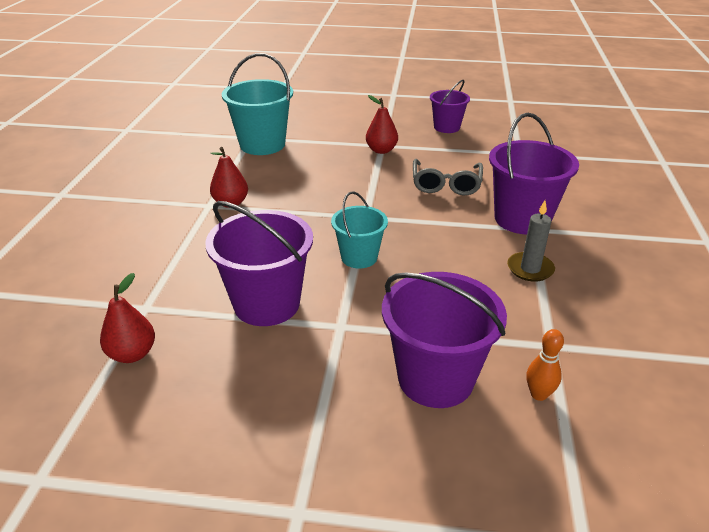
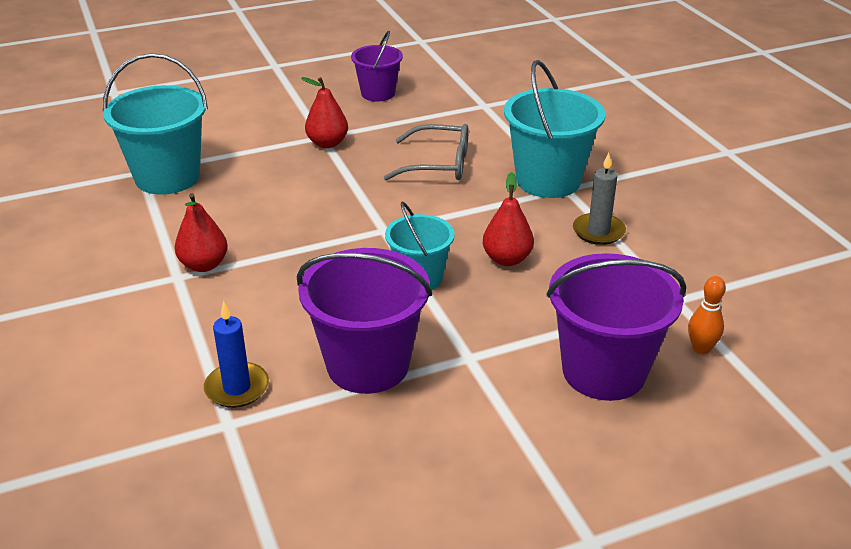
camera: 30 degrees left, 0 degrees up
red pear [100,273,155,363] -> red pear moved to [483,172,534,266]
grey glasses [413,159,483,195] -> grey glasses turned 60 degrees counterclockwise [384,124,469,180]
purple bucket [489,113,579,234] -> turquoise bucket [504,60,605,198]
none -> blue candle [204,301,269,408]

